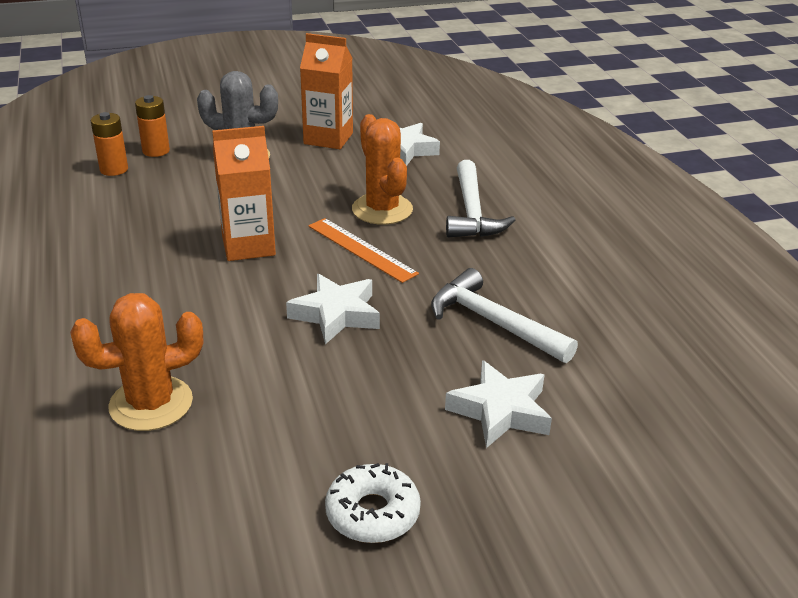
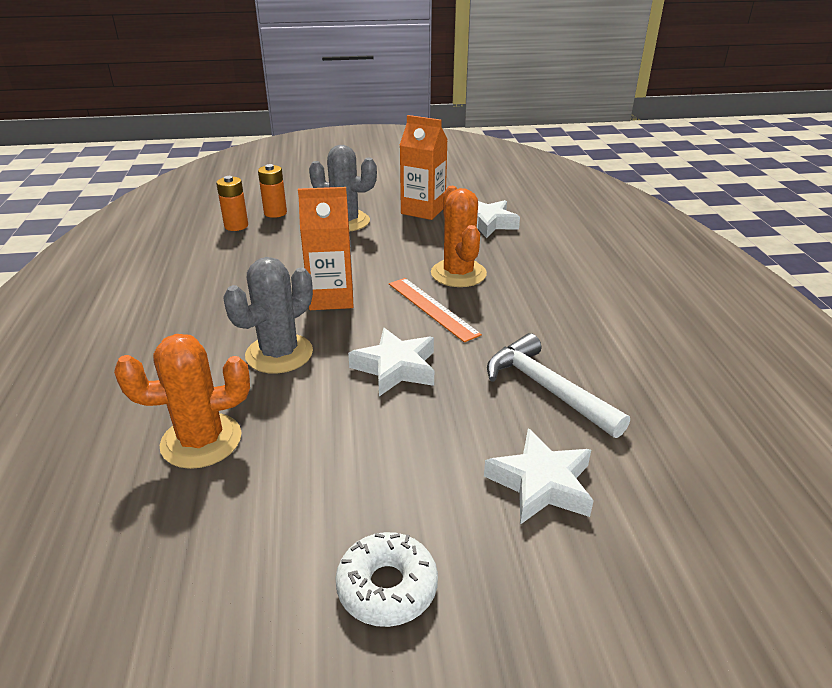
camera: 10 degrees right, 0 degrees up
white hammer [446,160,515,238] -> none
none -> grey cactus [223,257,313,374]

